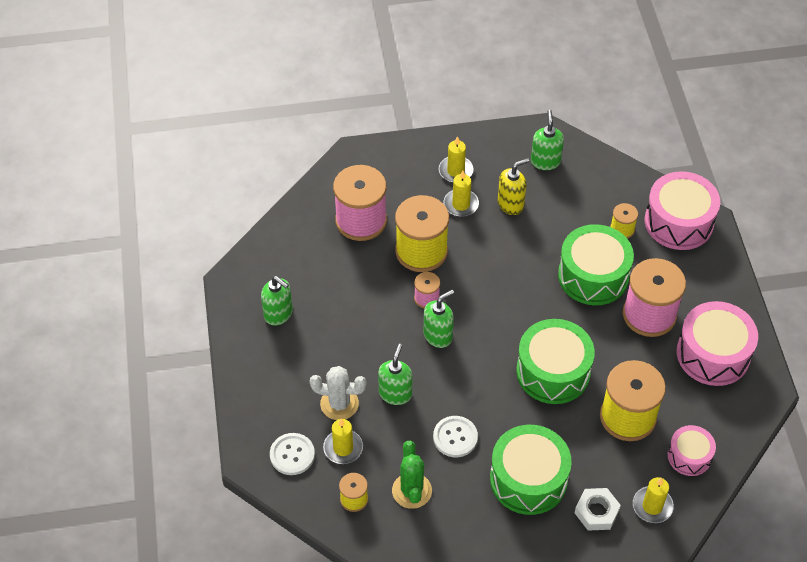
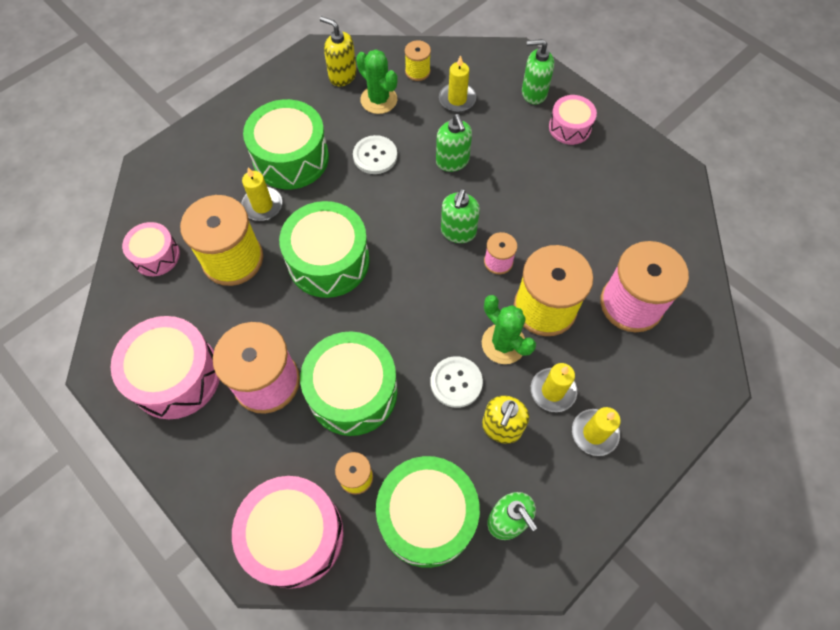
camera: 145 degrees right, 10 degrees up
green soap dispenser [261,276,293,326] -> green soap dispenser moved to [522,39,554,105]
white button [270,433,315,475] -> white button moved to [430,356,483,408]
white cactus [310,366,366,420] -> none
white nut [575,488,621,531] -> none
yellow candle [633,477,674,523] -> yellow candle moved to [241,167,282,221]
none -> yellow soap dispenser [320,16,357,86]
none -> green drum [376,456,480,568]
none -> green cactus [482,295,536,364]
none -> pink drum [549,95,597,145]

